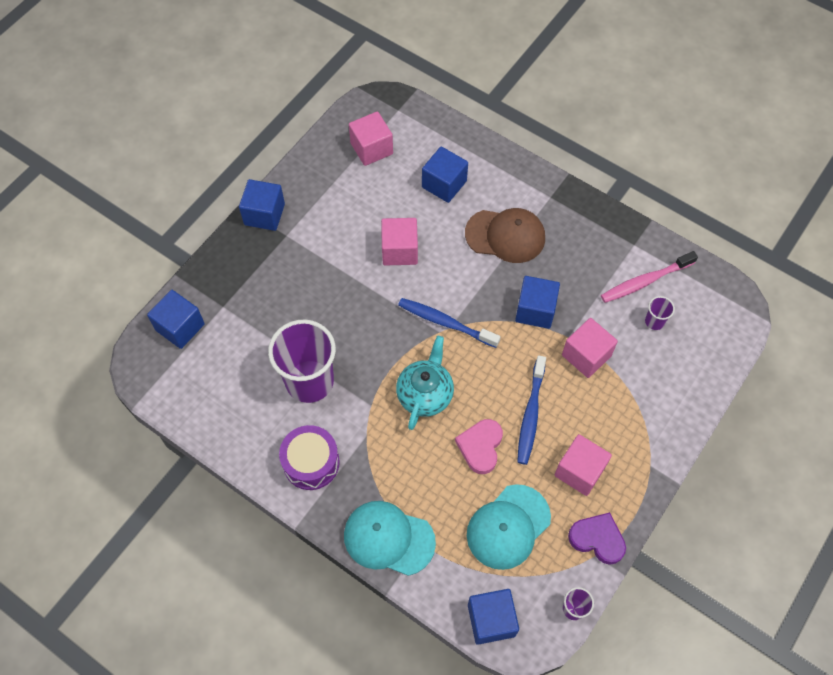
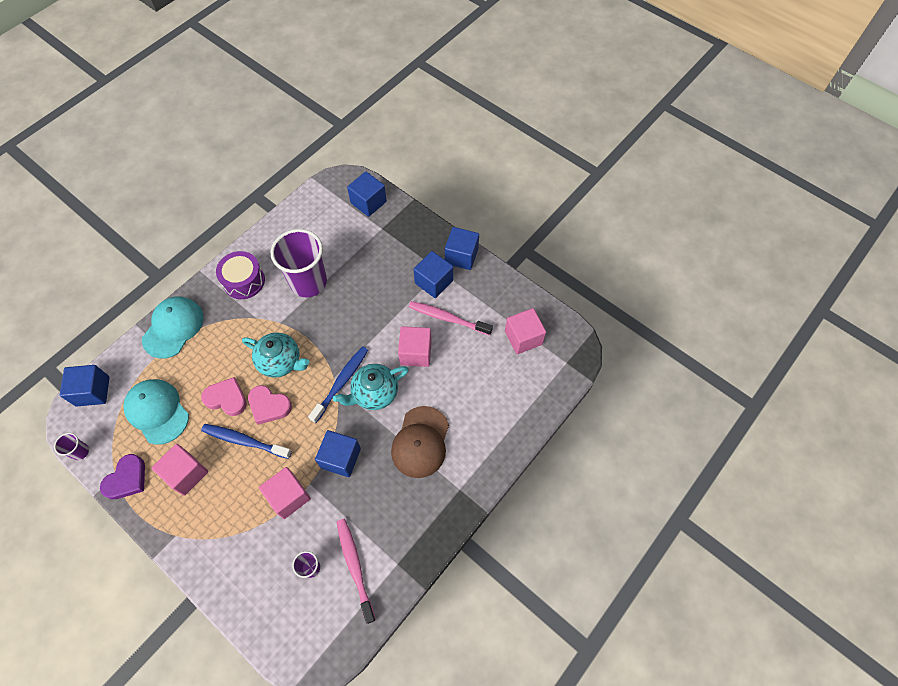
camera: 95 degrees right, 0 degrees up
blue cube [422,147,468,203] -> blue cube moved to [414,251,453,298]
none -> pink heart [248,385,292,425]
none -> turquoise teapot [333,364,409,410]
none -> pink toothbrush [409,301,493,336]

